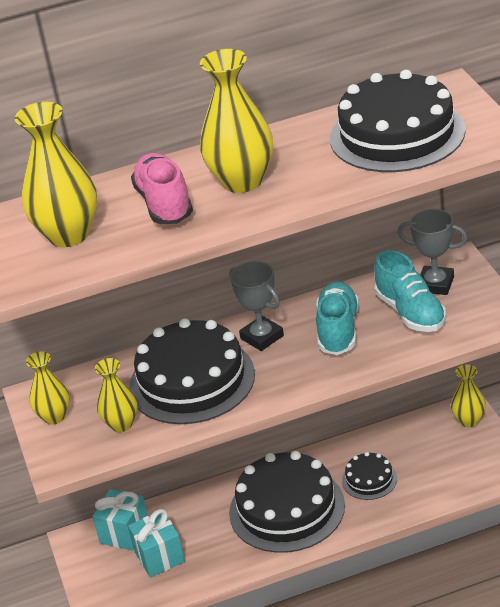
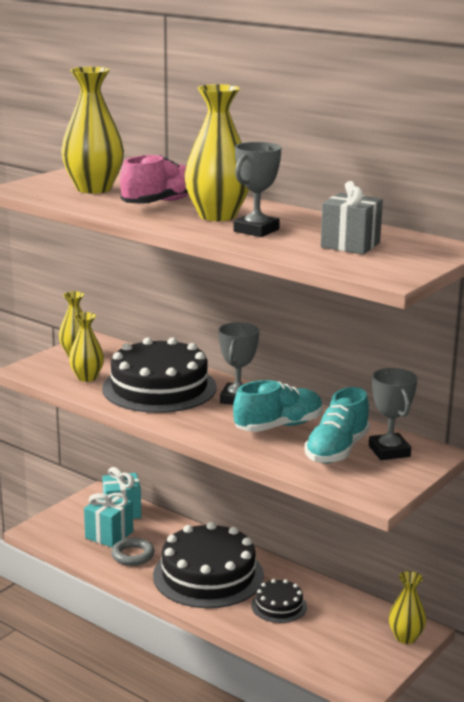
camera: 50 degrees right, 15 degrees down
black cake [330,70,466,172] -> grey gift [321,181,383,254]
none -> grey ring [111,538,155,566]
none -> grey trophy [233,142,282,237]

